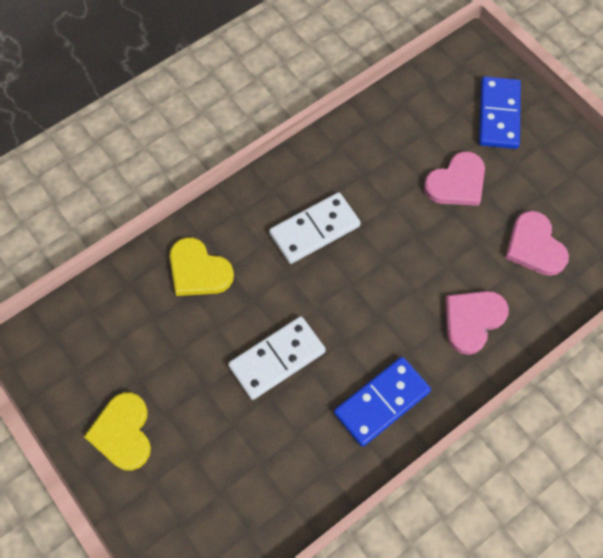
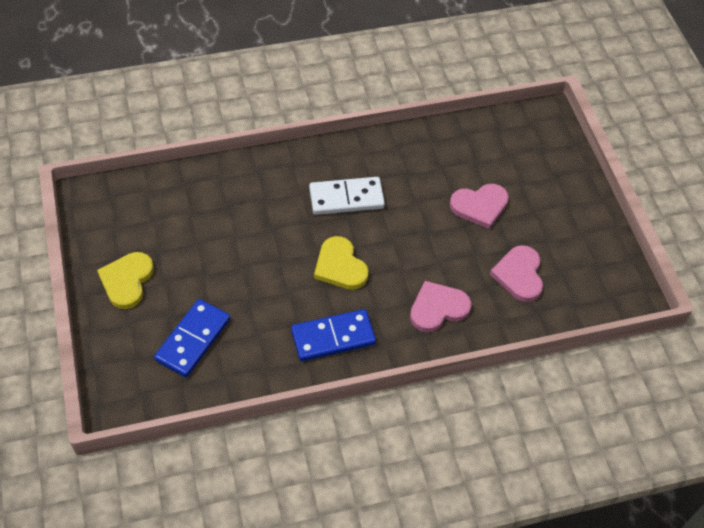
camera: 20 degrees right, 10 degrees down
yellow heart [170,237,234,296] -> yellow heart moved to [314,236,369,290]
white domino [228,316,326,400] -> none
blue domino [479,76,521,149] -> blue domino moved to [154,299,230,377]

